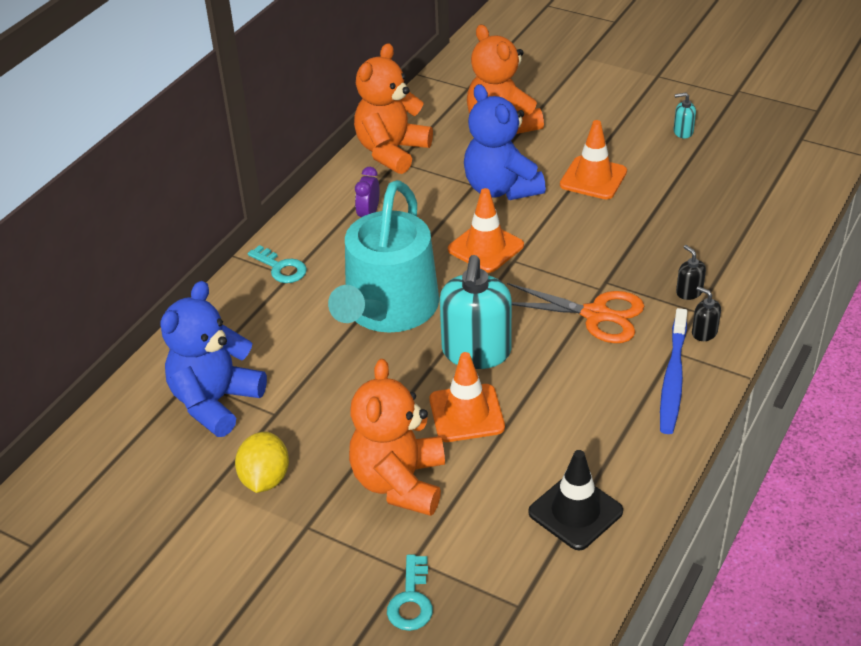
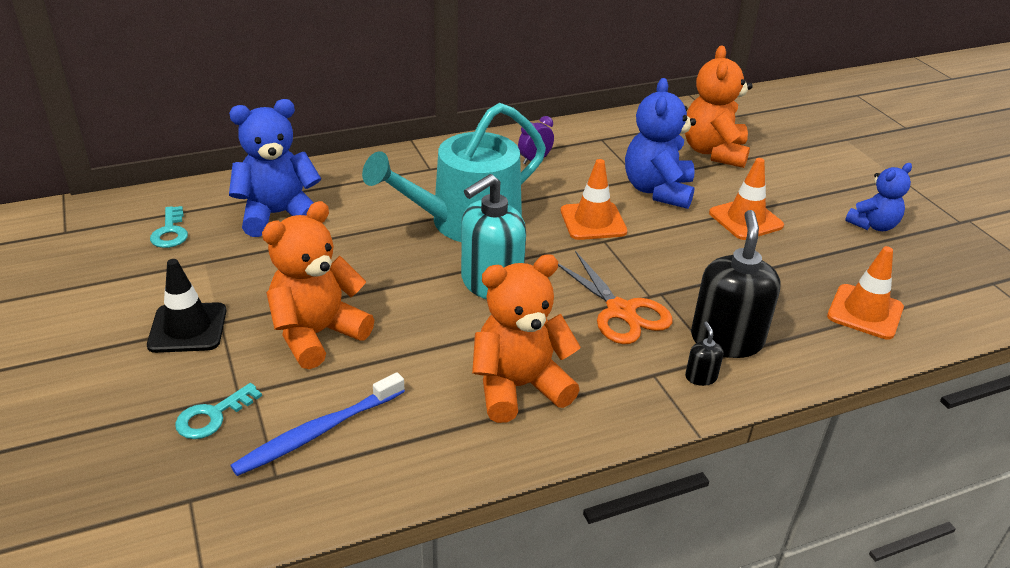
camera: 35 degrees right, 5 degrees down
yellow lemon [235,432,289,493] -> none
turquoise key [248,245,307,283] -> turquoise key moved to [150,206,188,248]
orange teddy bear [354,43,433,174] -> orange teddy bear moved to [472,254,581,423]
orange traffic cone [429,352,505,442] -> orange traffic cone moved to [827,246,904,340]
black traffic cone [528,450,623,550] -> black traffic cone moved to [147,259,227,353]
blue toothbrush [660,308,688,434] -> blue toothbrush moved to [230,372,405,476]
turquoise soap dispenser [674,93,696,138] -> blue teddy bear [845,163,912,231]
black soap dispenser [676,245,706,300] -> black soap dispenser [691,210,781,358], size x2.34

